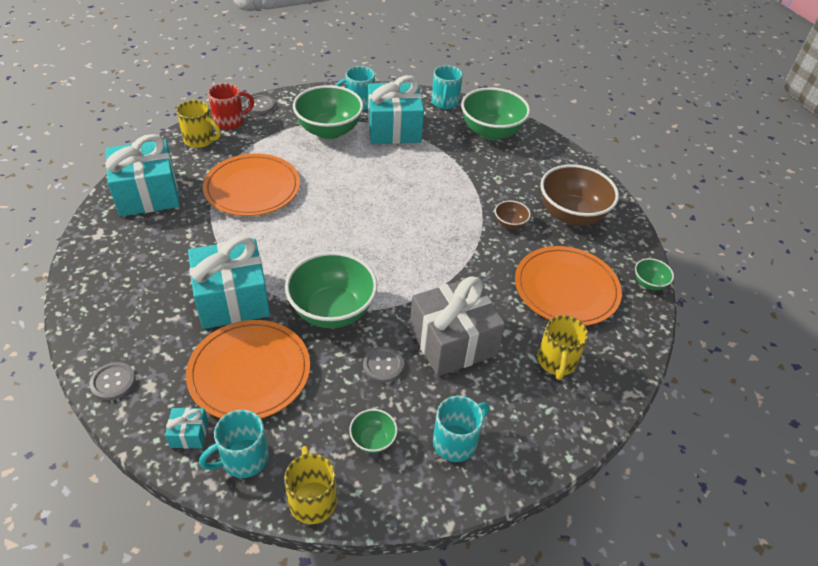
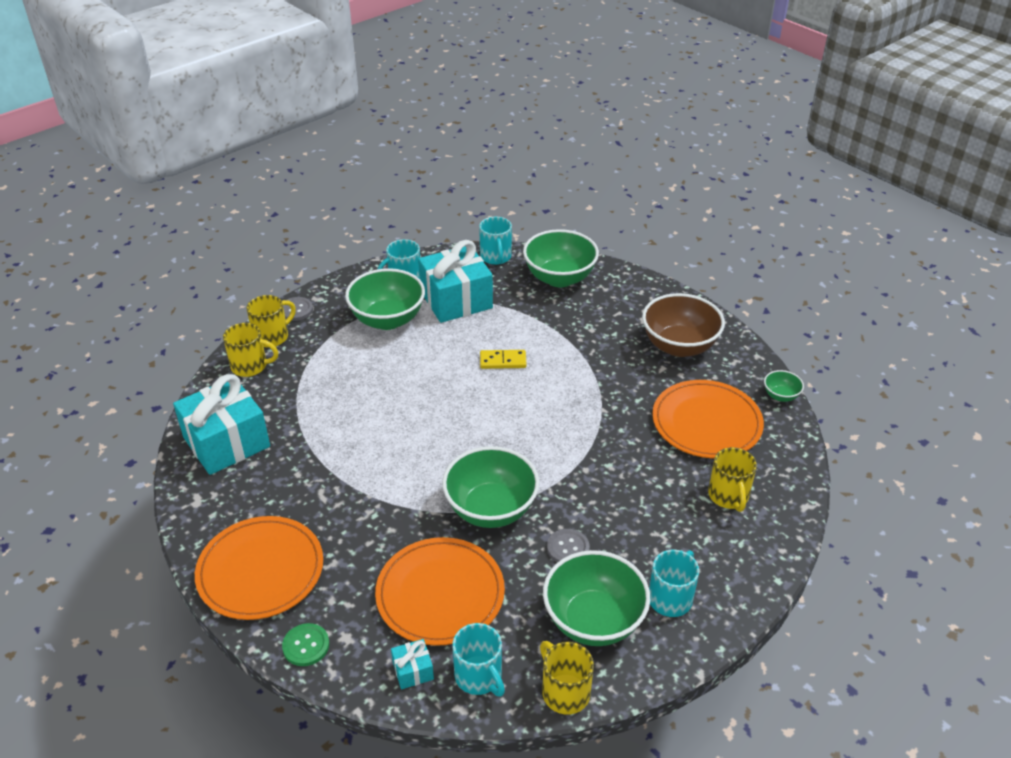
camera: 15 degrees left, 5 degrees down
grey button [89,362,136,400] -> green button [282,623,329,666]
turquoise gift [188,236,270,329] -> none
turquoise mug [199,410,269,478] -> turquoise mug turned 75 degrees counterclockwise [452,623,505,697]
orange plate [203,154,300,216] -> orange plate moved to [195,516,323,620]
red mug [208,83,254,130] -> yellow mug [247,295,296,348]
green bowl [349,409,397,453] -> green bowl [543,550,651,646], size x2.17
grey gift [410,276,505,376] -> none
brown bowl [495,201,531,229] -> none
none -> yellow domino [480,350,527,369]

